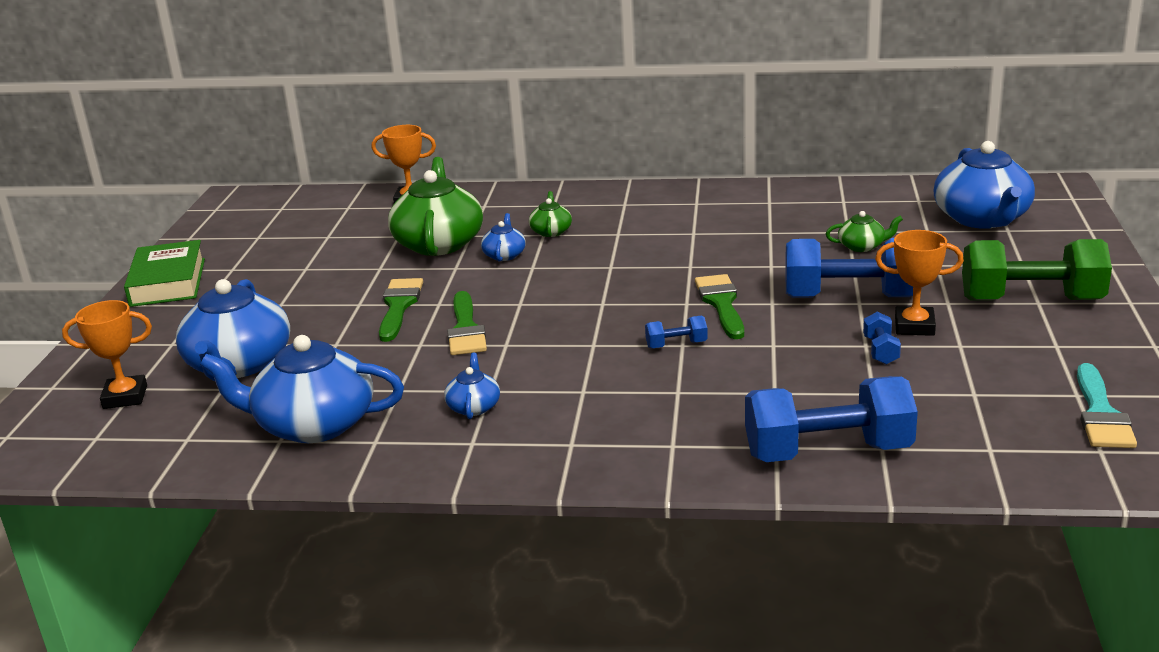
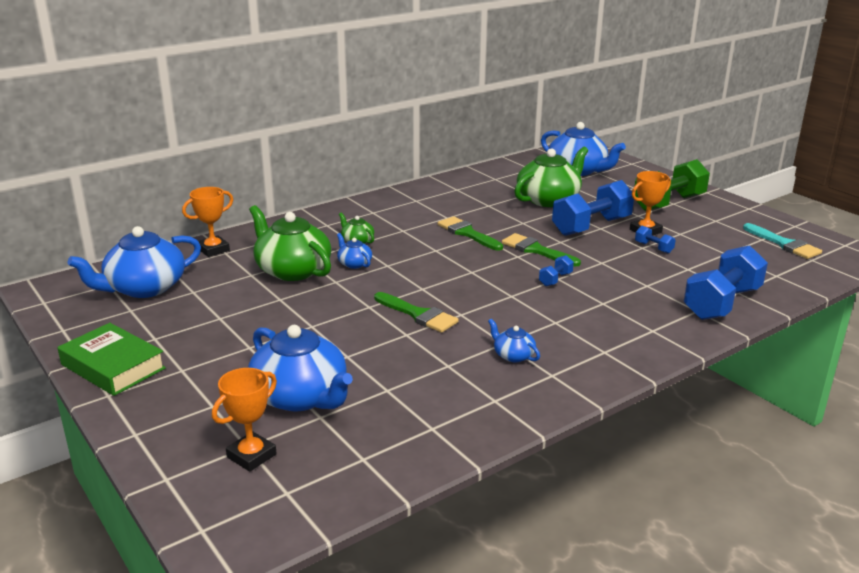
camera: 45 degrees left, 0 degrees up
blue teapot [200,335,404,443] -> blue teapot moved to [68,226,201,298]
green brush [379,278,423,342] -> green brush moved to [438,216,503,251]
green teapot [826,211,903,252] -> green teapot [514,147,588,207], size x2.16

